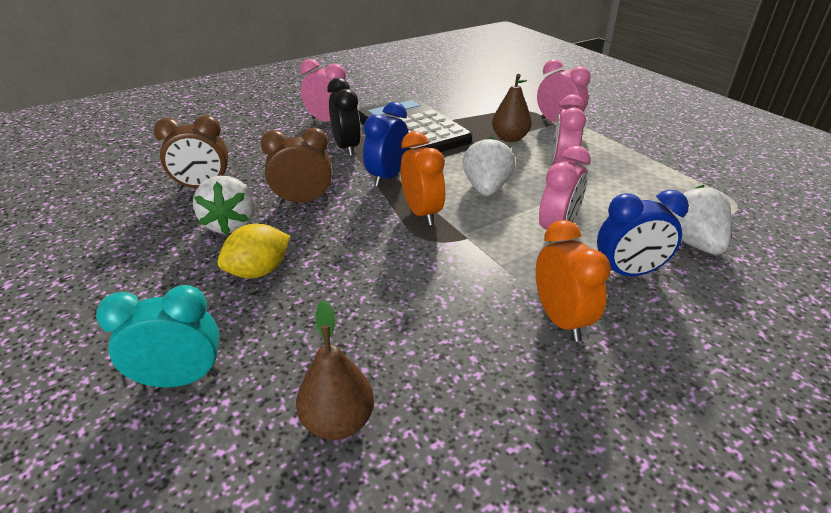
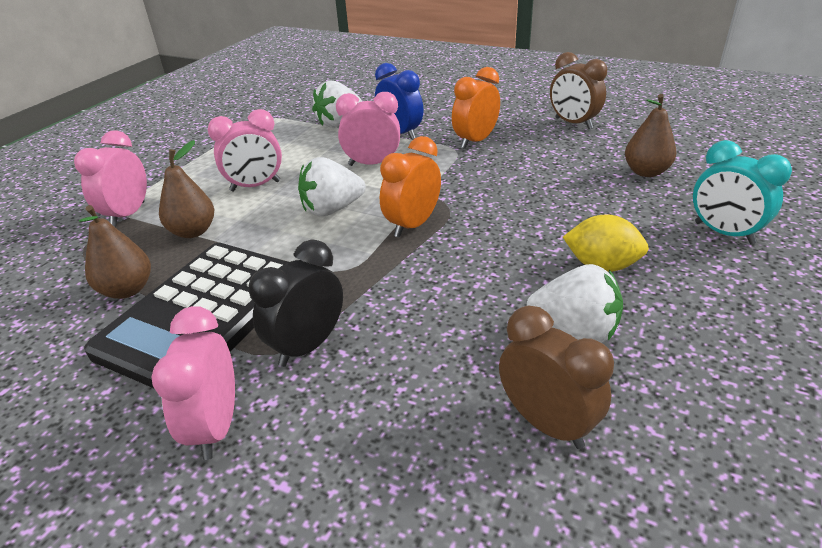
camera: 120 degrees left, 0 degrees up
white strawberry [193,176,255,235] -> white strawberry turned 60 degrees clockwise [527,264,623,343]
brown clock [261,127,332,204] -> brown clock moved to [550,52,607,129]
blue clock [363,102,409,187] -> none
none -> brown pear [79,205,151,299]

